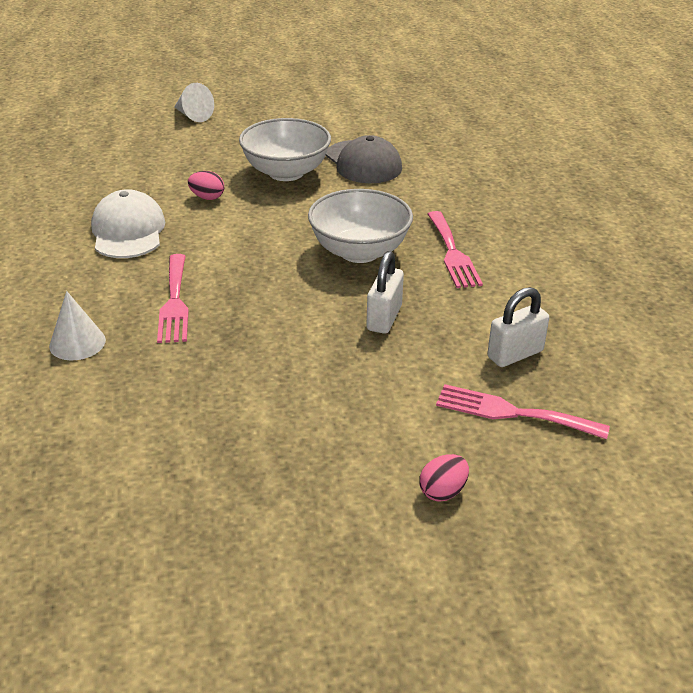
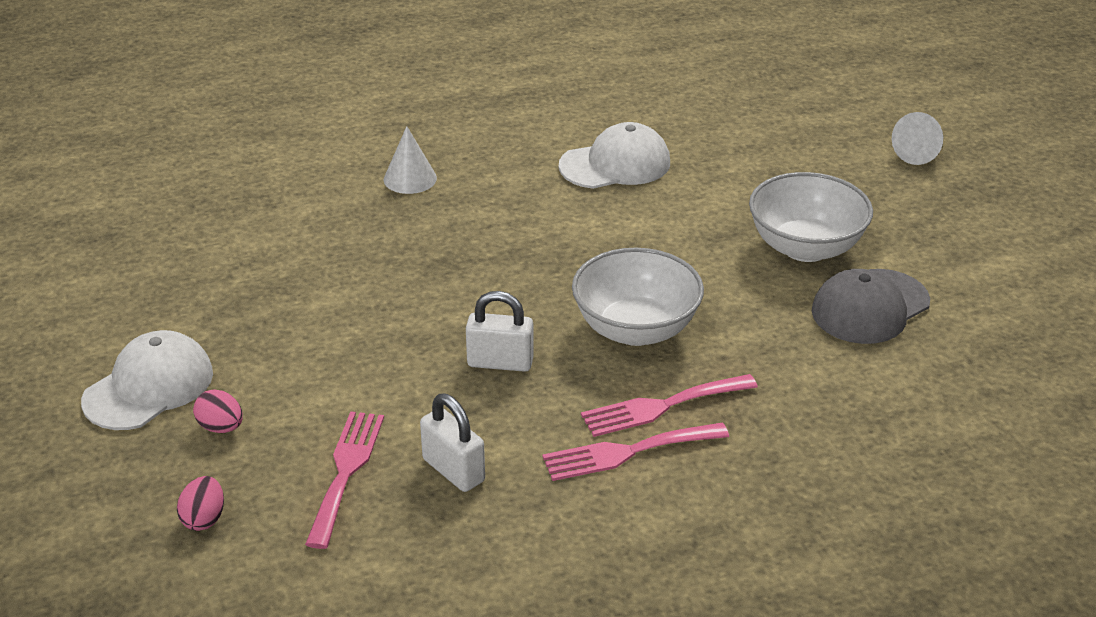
camera: 80 degrees right, 0 degrees up
pink fork [157,254,189,343] -> pink fork moved to [543,422,729,481]
pink egg [188,171,224,200] -> pink egg moved to [177,476,224,531]
none -> white cap [81,330,213,430]

